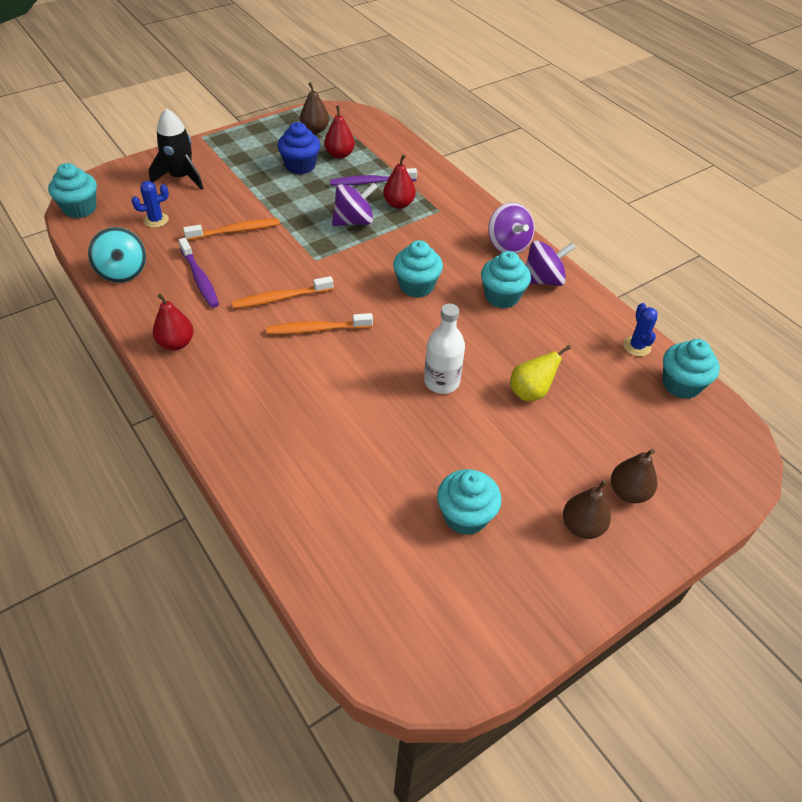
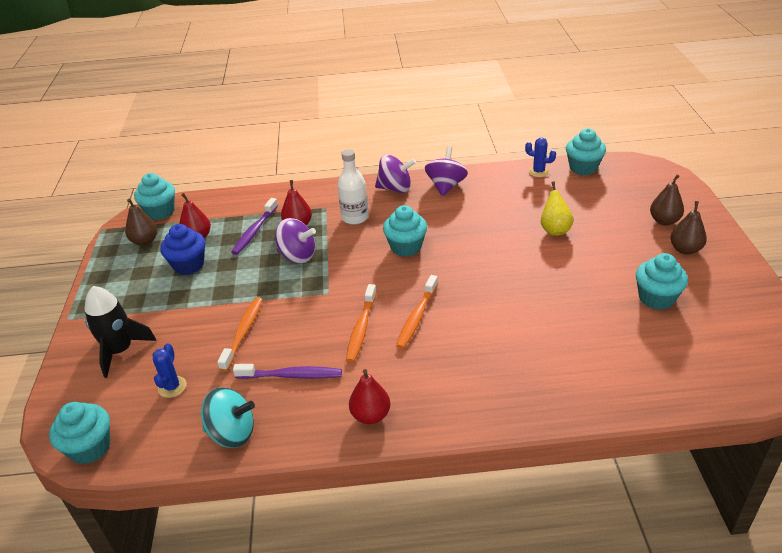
camera: 55 degrees left, 10 degrees down
purple spinning top [332,182,378,226] -> purple spinning top turned 105 degrees clockwise [275,218,316,264]
white bottle [424,303,465,394] -> white bottle moved to [337,149,369,225]
turquoise cupcake [481,251,531,308] -> turquoise cupcake moved to [134,173,175,220]

